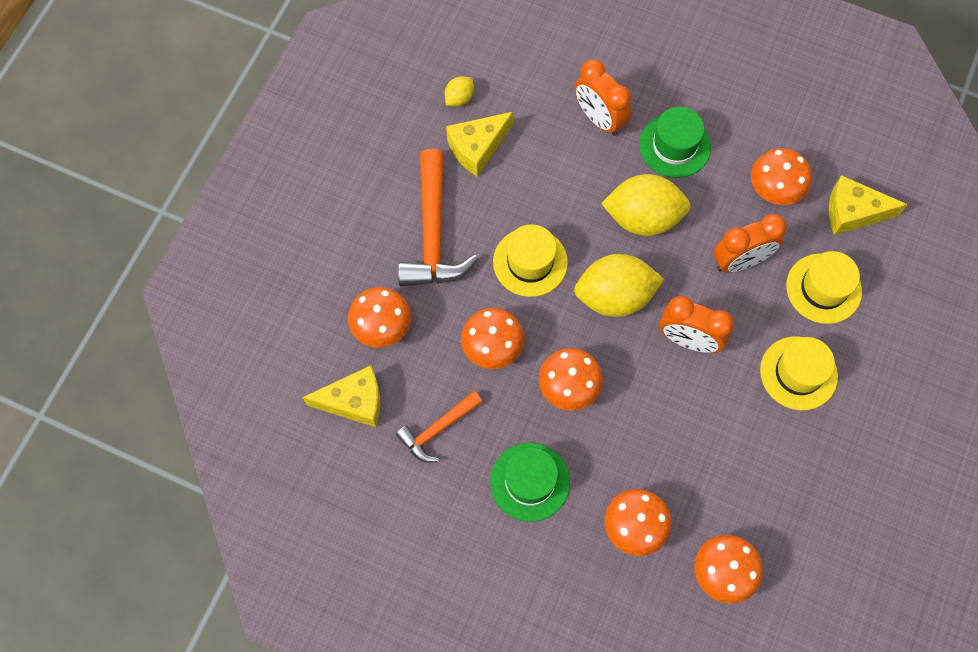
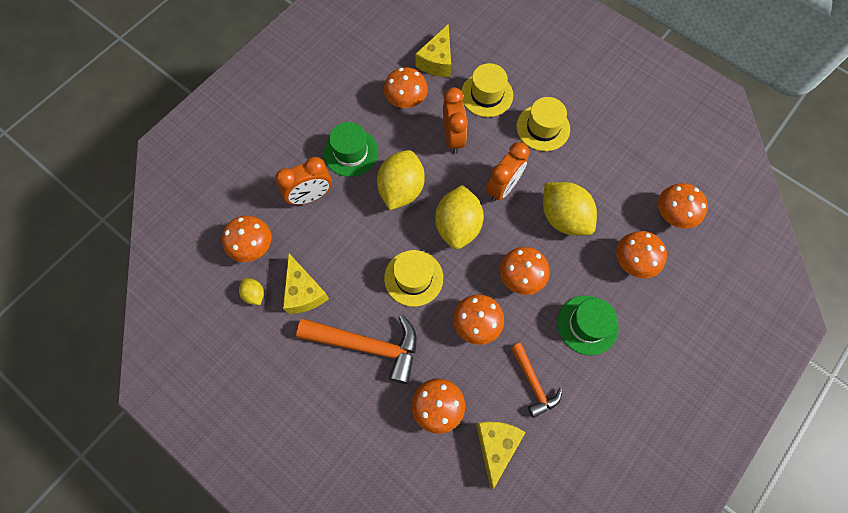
camera: 75 degrees left, 0 degrees up
none -> orange mushroom [222,216,271,262]
none -> yellow lemon [543,182,597,235]

